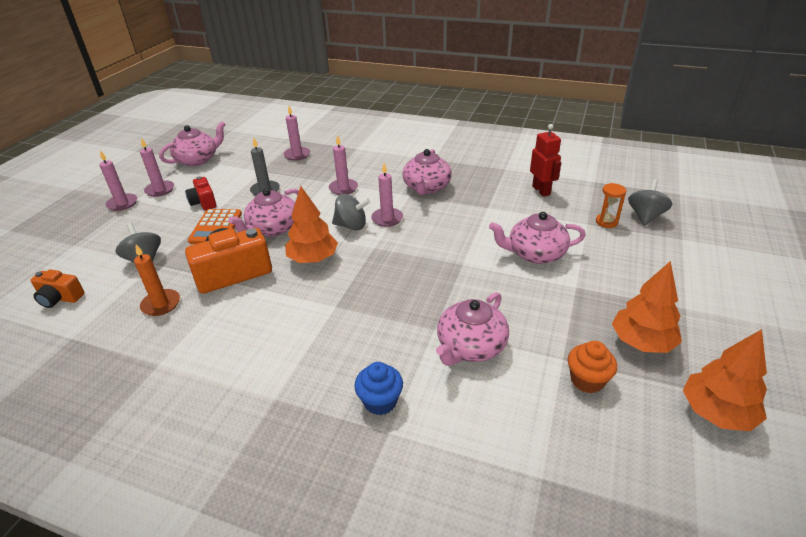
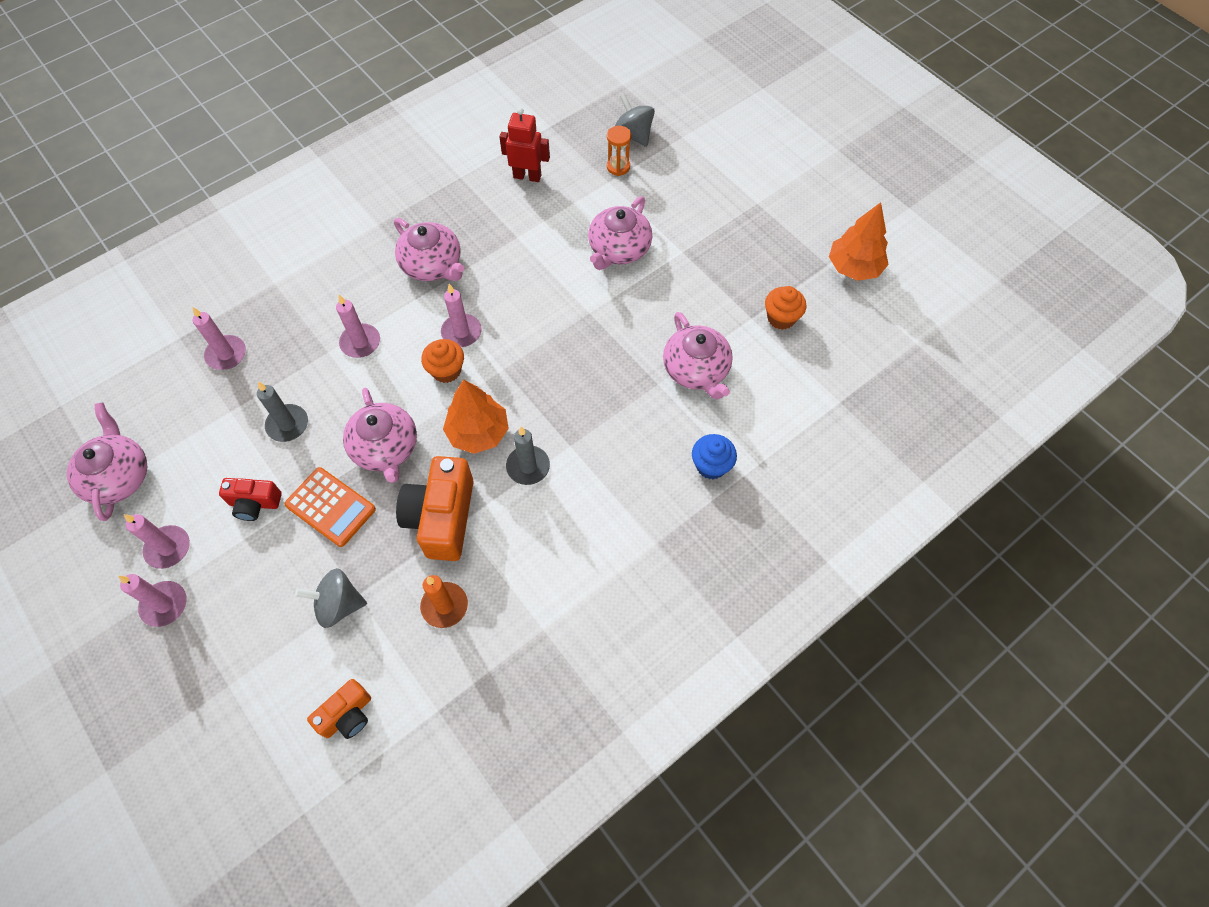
camera: 60 degrees left, 25 degrees up
grey spinning top [332,194,370,231] -> orange cupcake [421,339,464,383]
orange tree [612,261,682,353] -> none
none -> grey candle [506,427,550,485]

